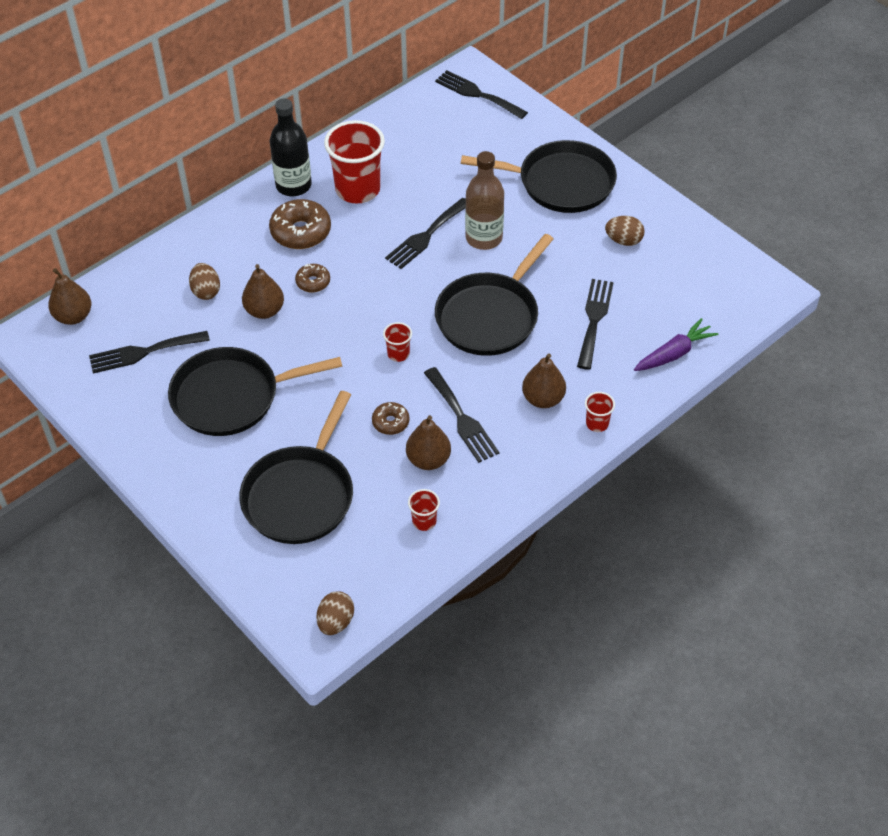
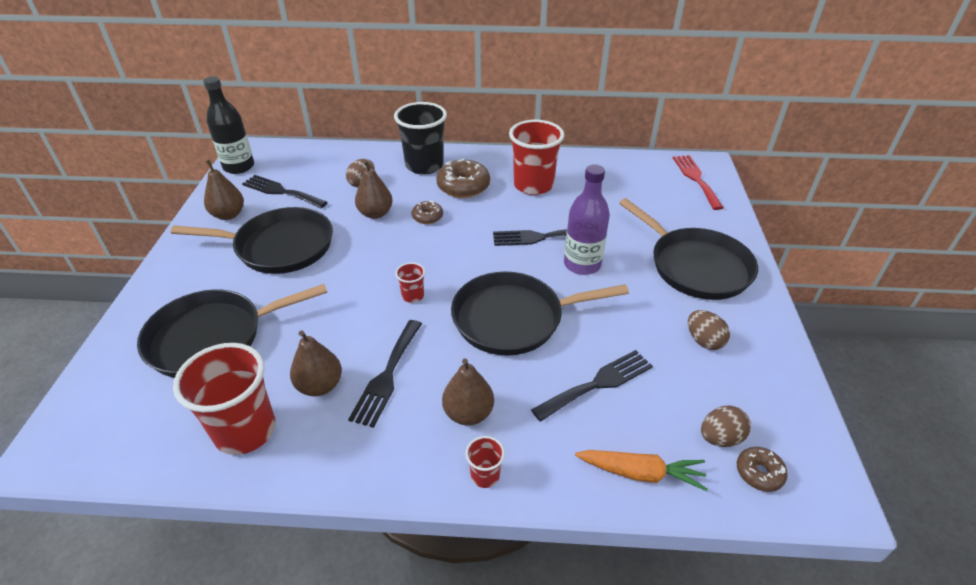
camera: 45 degrees right, 10 degrees down
brown pear [48,268,91,325] -> brown pear moved to [204,160,244,220]
black pan [168,347,342,436] -> black pan turned 150 degrees clockwise [171,207,333,274]
black bottle [270,99,312,196] -> black bottle moved to [203,76,254,174]
brown egg [317,591,354,635] -> brown egg moved to [701,406,751,447]
brown donut [372,402,410,435] -> brown donut moved to [737,447,788,492]
red cup [408,489,440,531] -> red cup [173,343,276,455], size x2.22
black fork [435,70,528,119] -> red fork [673,155,724,210]
brown bottle [465,151,504,250] -> purple bottle [564,164,610,275]
purple carrot [634,318,719,371] -> orange carrot [575,450,708,491]
none -> black cup [394,102,447,175]

